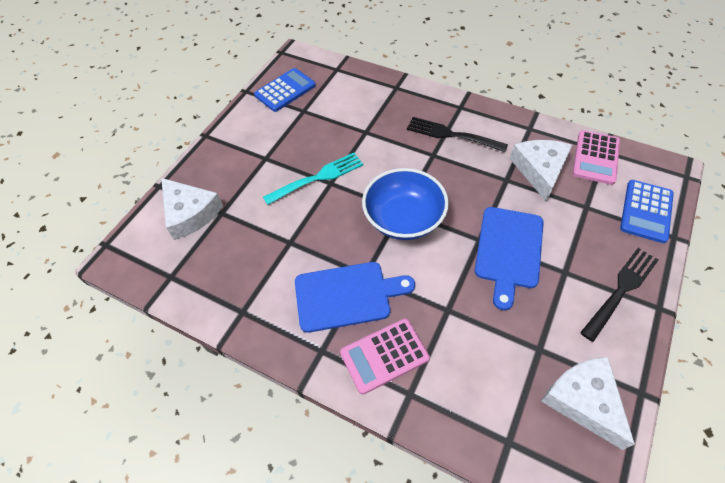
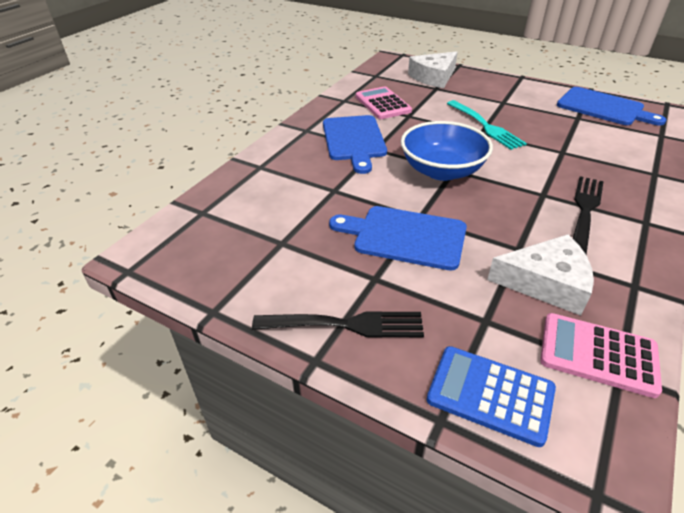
camera: 90 degrees right, 15 degrees down
blue calculator [254,68,316,112] -> blue cutting board [557,87,666,126]
pink calculator [340,318,430,394] -> pink calculator moved to [356,86,412,119]
white cheese [541,357,635,450] -> none
black fork [580,248,658,342] -> black fork turned 45 degrees counterclockwise [252,311,424,337]

